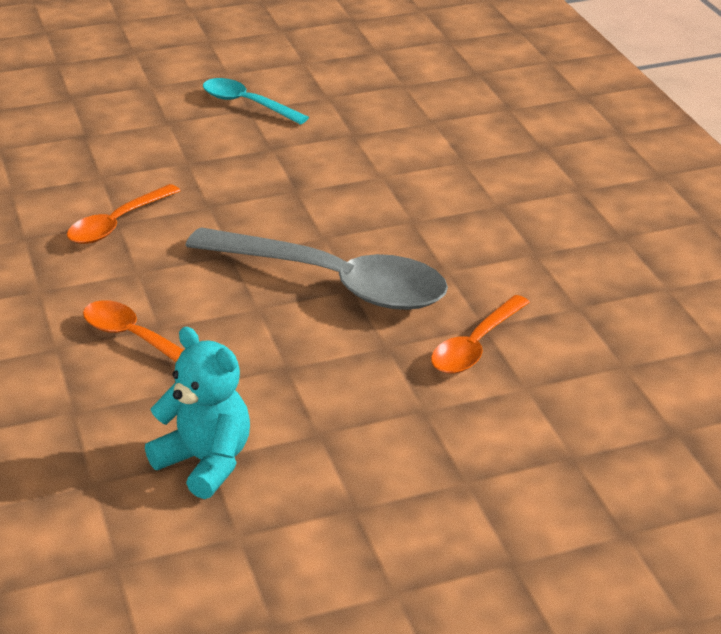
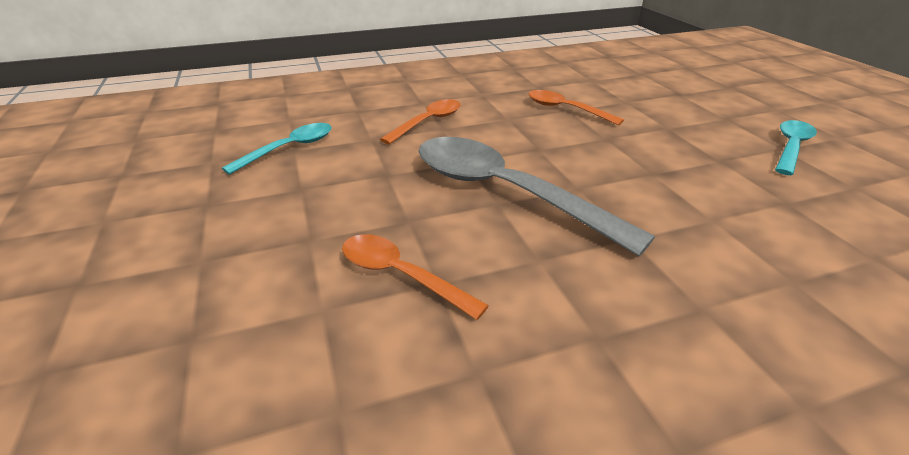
camera: 90 degrees right, 0 degrees up
turquoise teddy bear [145,327,250,499] -> turquoise spoon [222,123,332,175]
grey spoon [185,227,448,310] -> grey spoon turned 105 degrees clockwise [418,137,655,256]

